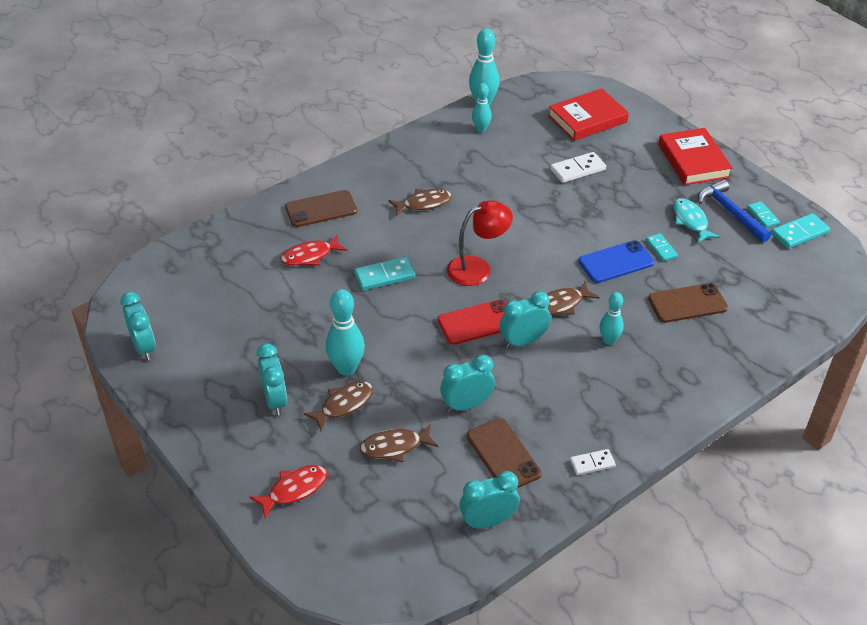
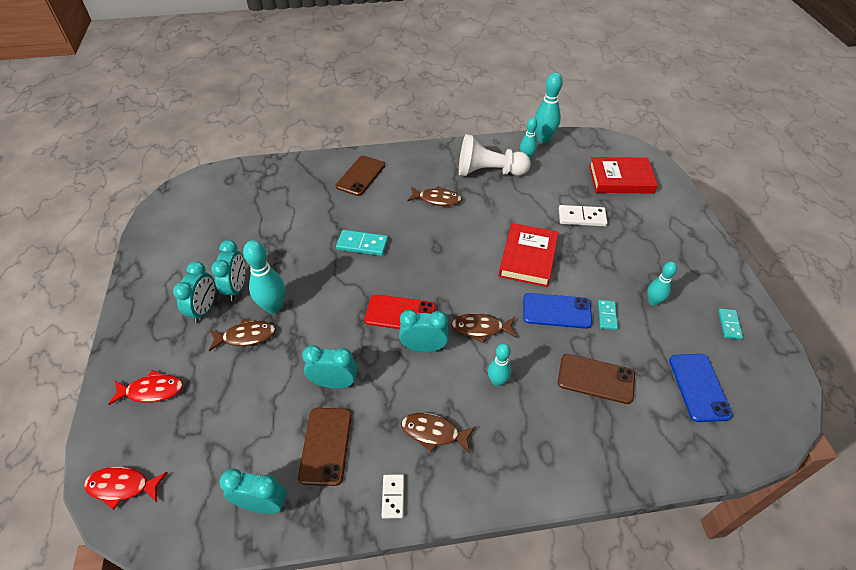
camera: 30 degrees right, 5 degrees up
turquoise clock [120,292,156,360] -> turquoise clock moved to [211,240,245,301]
red fish [281,235,347,266] -> red fish moved to [84,467,168,510]
brown phone [285,190,357,227] -> brown phone turned 75 degrees counterclockwise [336,156,385,196]
brown fish [360,424,438,462] -> brown fish moved to [401,413,476,454]
red lamp [447,200,513,286] -> none
white domino [570,449,616,475] -> white domino turned 75 degrees clockwise [382,475,404,518]
red book [658,128,733,185] -> red book moved to [499,223,558,287]
turquoise fish [674,199,720,243] -> turquoise bowling pin [647,262,677,306]
blue hammer [698,179,771,243] -> none
turquoise domino [771,213,830,249] -> none
none -> white pawn [459,134,531,176]
none -> blue phone [669,354,733,422]

